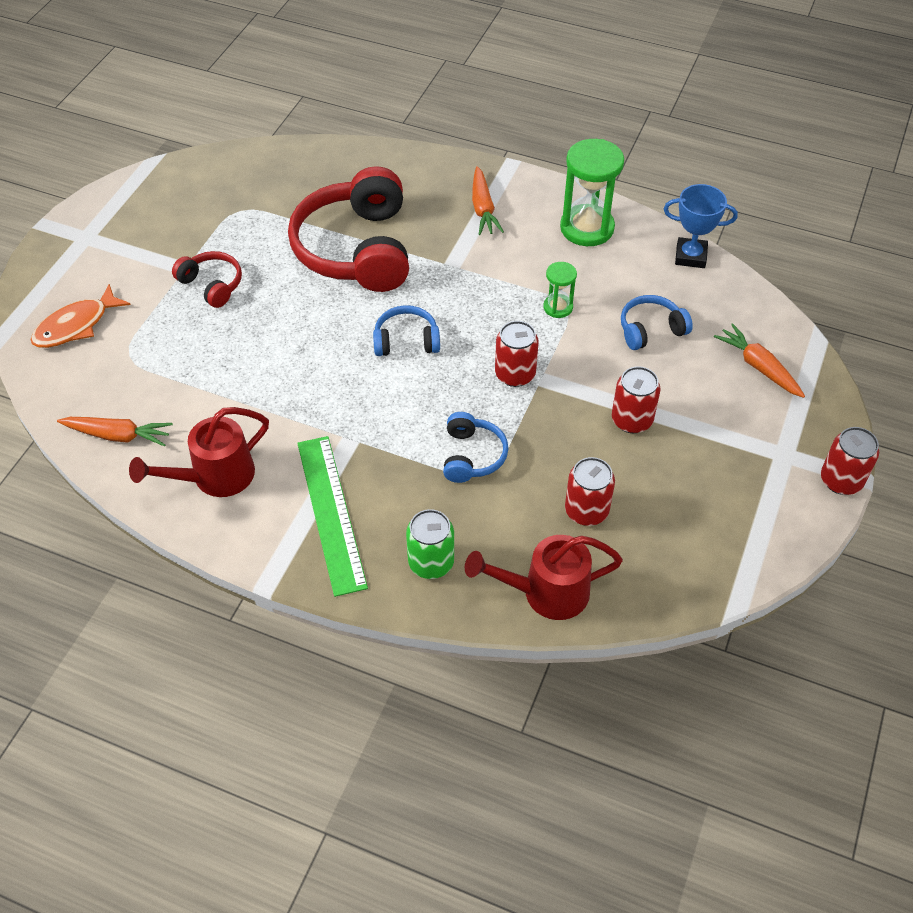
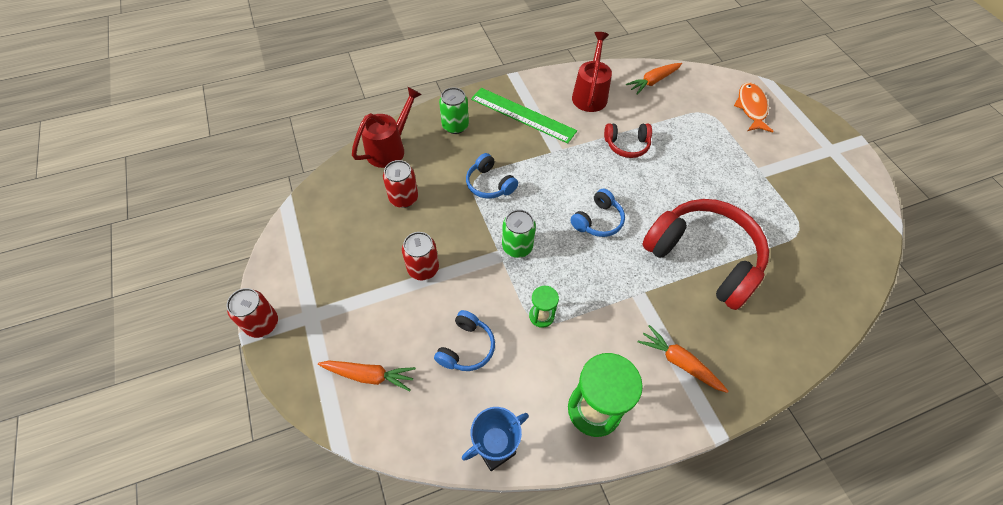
camera: 135 degrees right, 5 degrees up
red headphones [172,251,242,308] -> red headphones moved to [604,123,652,158]
red can [495,321,539,387] -> green can [502,210,536,258]

